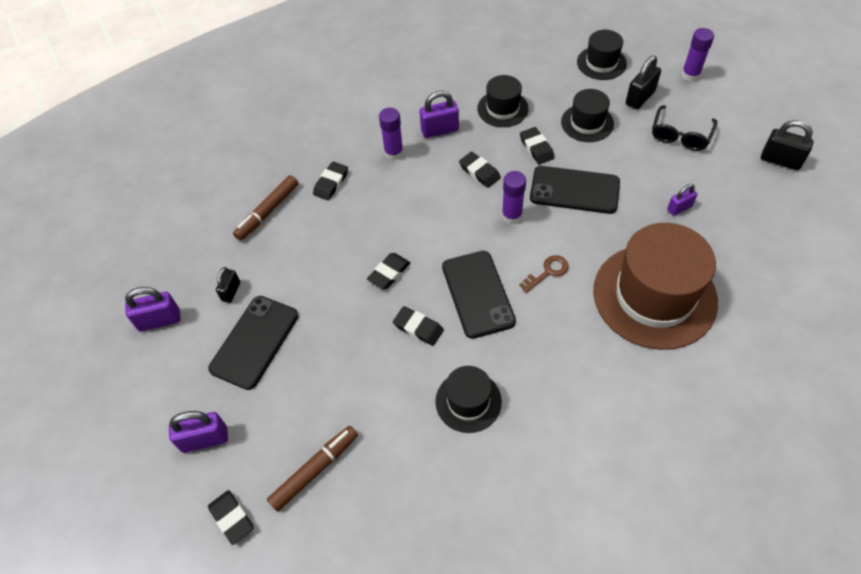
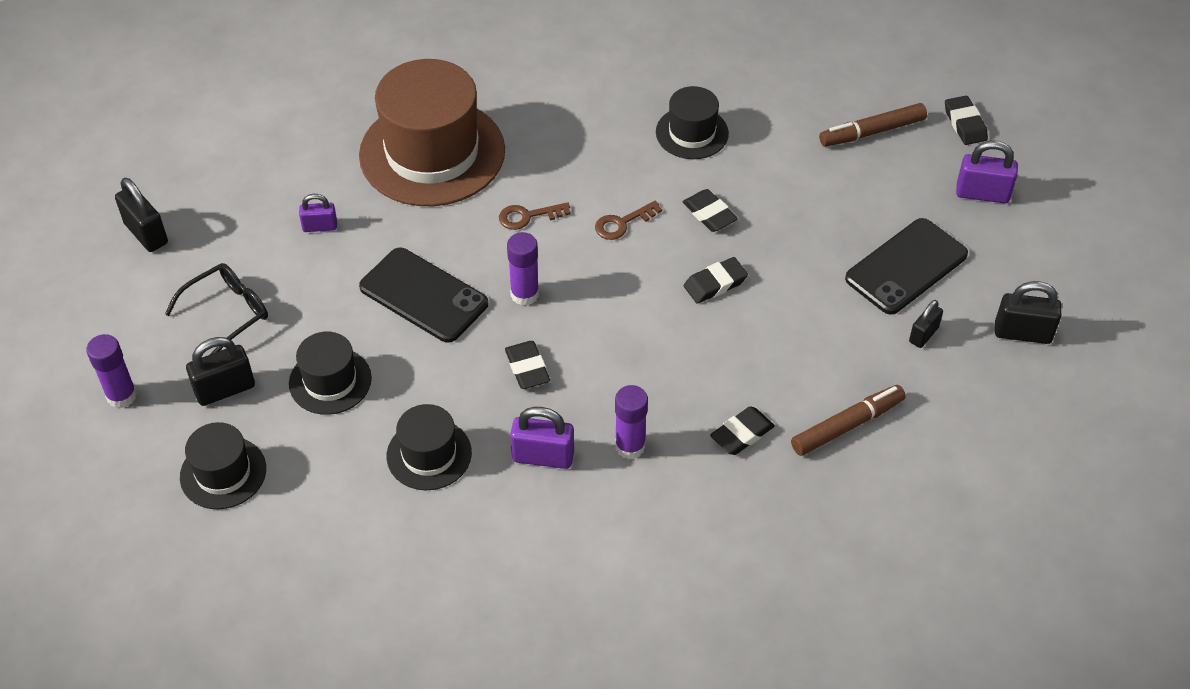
camera: 160 degrees left, 5 degrees down
purple padlock [125,287,181,331] -> black padlock [995,281,1061,344]
black phone [442,251,516,339] -> brown key [595,201,662,240]
black eraser [520,127,555,165] -> none

